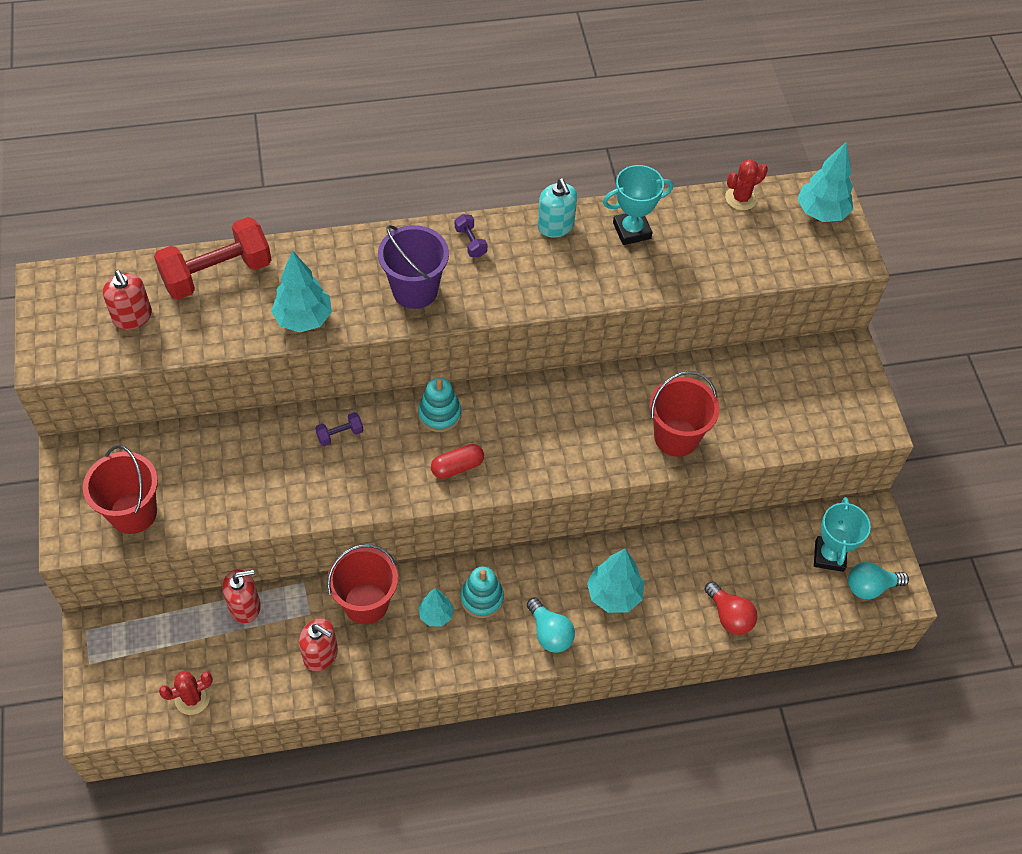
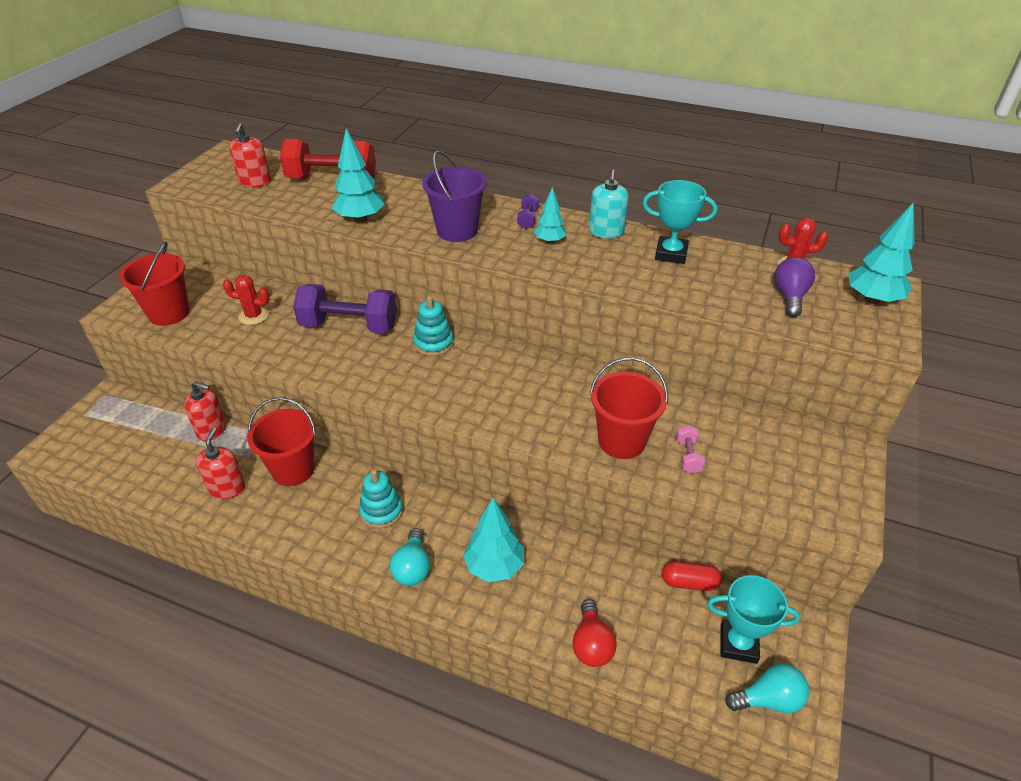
camera: 35 degrees right, 15 degrees down
red cactus [159,671,213,715] -> red cactus moved to [223,275,269,325]
red soap dispenser [299,618,338,672] -> red soap dispenser turned 150 degrees counterclockwise [196,428,246,499]
purple dumbbell [315,412,363,446] -> purple dumbbell [293,284,397,333], size x2.34
turquoise tree [418,588,454,626] -> turquoise tree moved to [534,187,566,244]
red capsule [431,444,484,479] -> red capsule moved to [662,561,722,591]
turquoise trophy [814,497,871,572] -> turquoise trophy turned 60 degrees clockwise [707,575,800,664]
turquoise light bulb [848,562,909,599] -> turquoise light bulb turned 150 degrees clockwise [726,664,809,713]
none -> pink dumbbell [676,425,705,474]
none -> purple light bulb [774,257,815,317]

